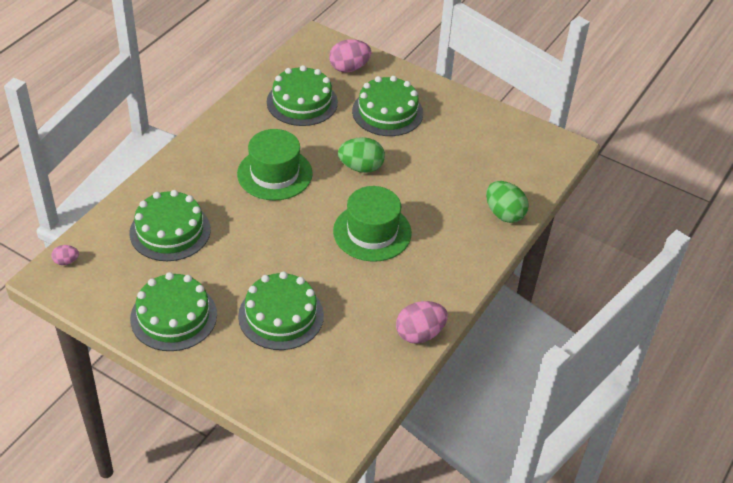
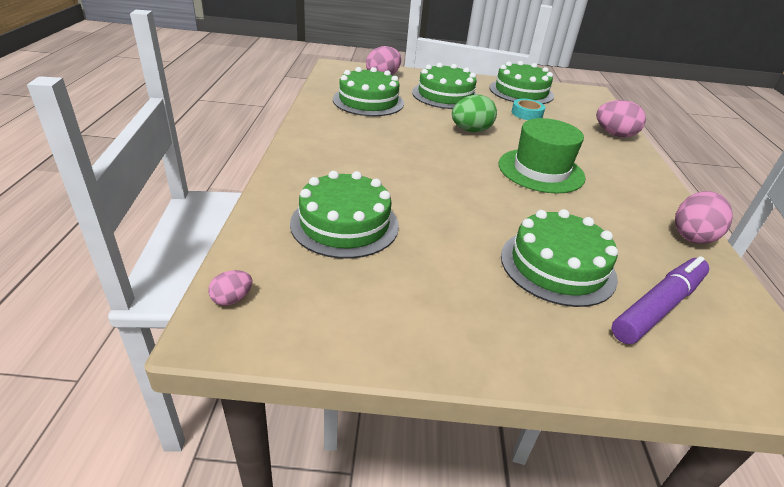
camera: 30 degrees left, 10 degrees down
green cake [130,272,217,351] -> green cake moved to [489,61,554,104]
green hat [237,129,313,200] -> none
green egg [486,181,529,223] -> pink egg [596,100,646,137]
none -> turquoise tape [511,99,545,120]
none -> purple marker [612,256,709,344]

